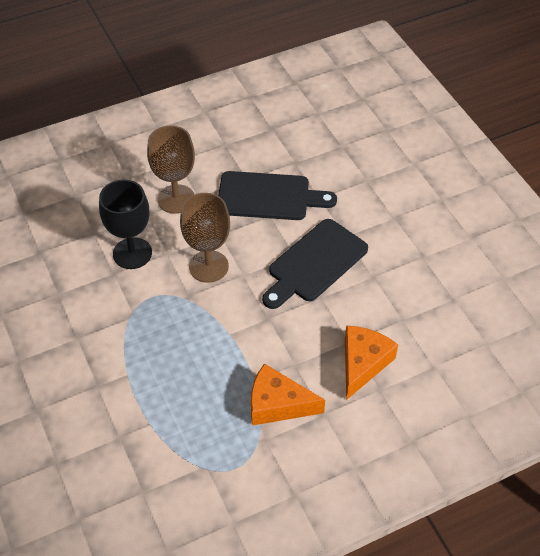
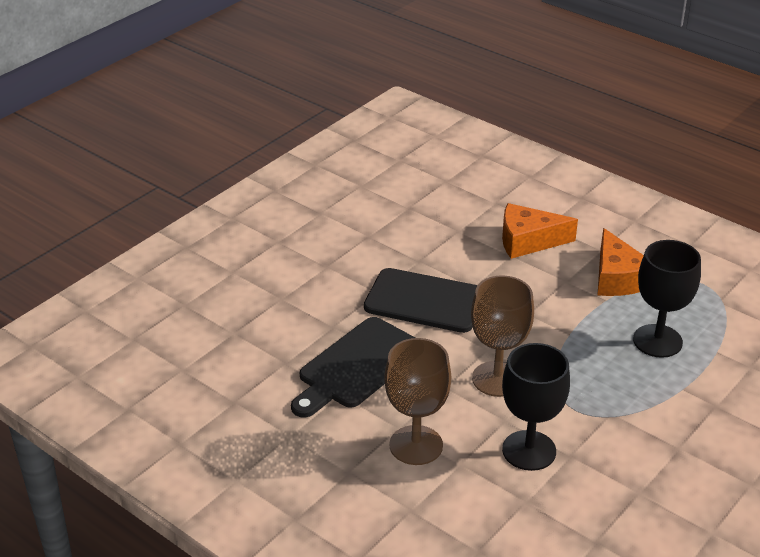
camera: 115 degrees left, 15 degrees down
black cutting board [218,171,337,220] -> black cutting board turned 120 degrees counterclockwise [291,317,415,418]
none -> black goblet [633,240,701,358]

